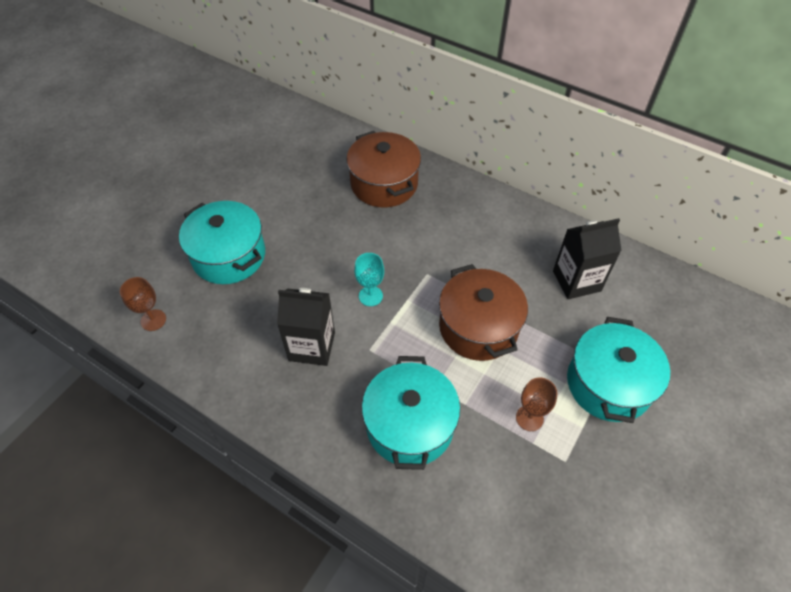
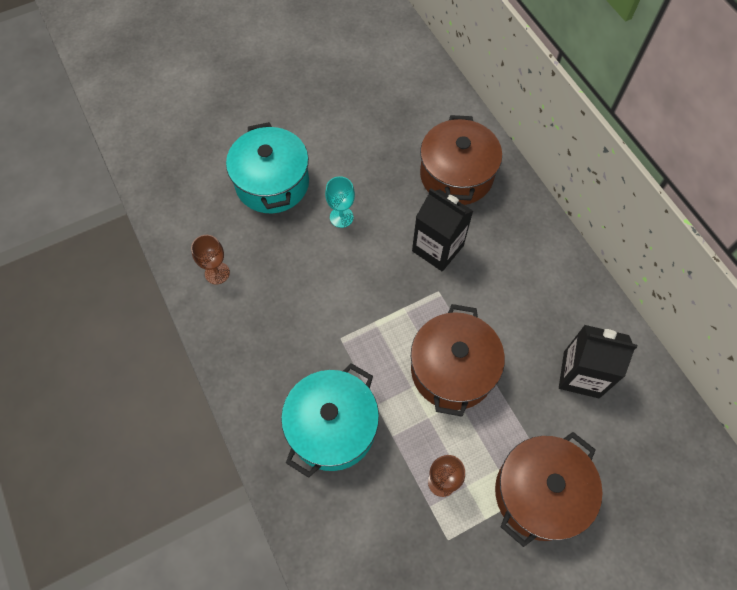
camera: 30 degrees right, 10 degrees up
brown goblet [120,277,166,331] -> brown goblet moved to [191,235,230,285]
black carton [277,288,335,366] -> black carton moved to [412,188,473,271]
turquoise goblet [354,253,384,306] -> turquoise goblet moved to [325,176,355,228]
turquoise pot [567,317,670,423] -> brown pot [495,432,602,547]

